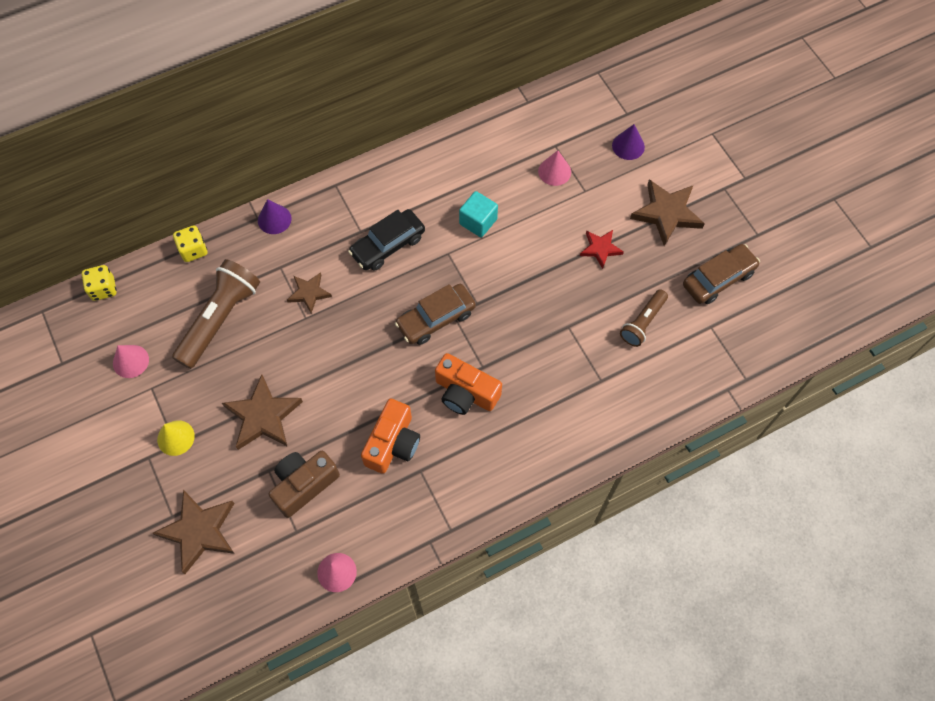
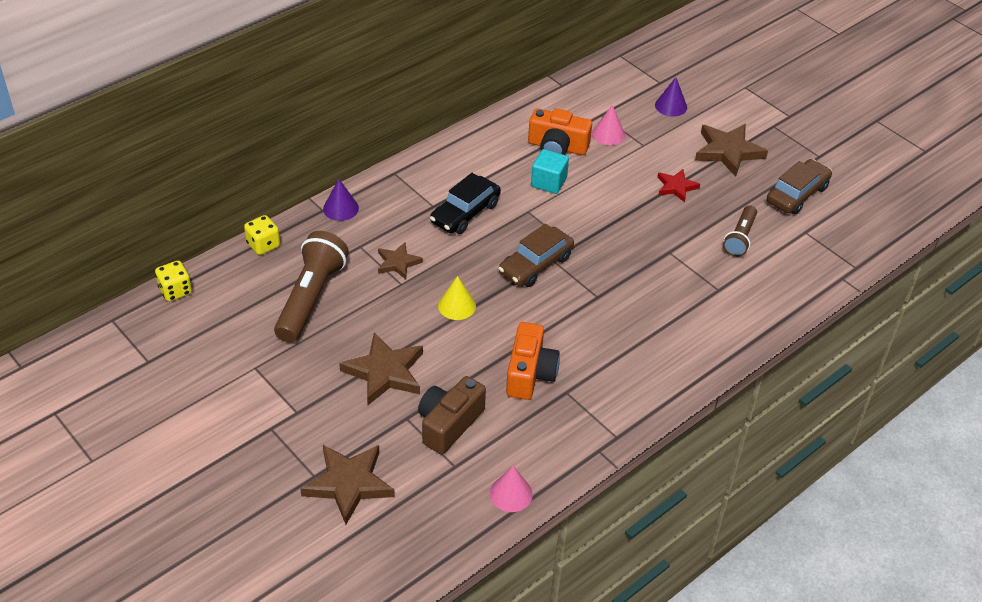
camera: 15 degrees left, 20 degrees down
pink cone [113,345,149,378] -> none
yellow cone [157,420,195,456] -> yellow cone moved to [438,276,476,320]
orange camera [435,353,502,415] -> orange camera moved to [528,108,592,155]

